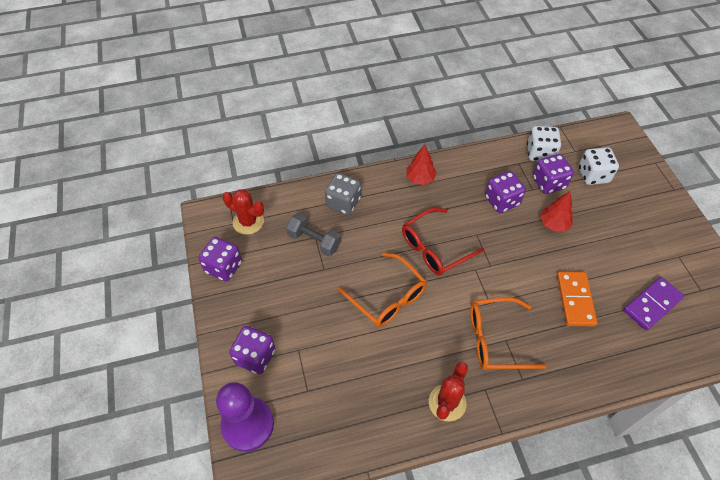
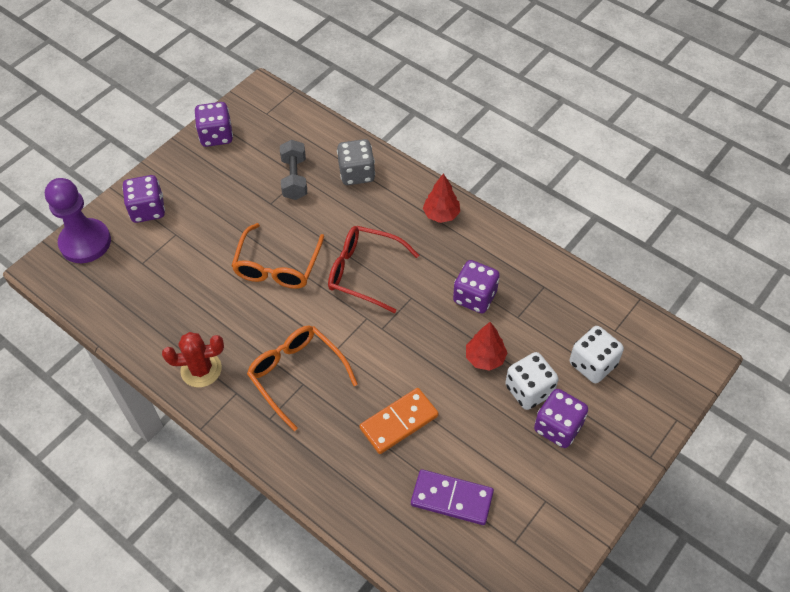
camera: 55 degrees right, 0 degrees up
red cactus [222,189,264,235] -> none
white dice [527,126,561,161] -> white dice moved to [505,352,559,410]
purple dice [533,154,574,194] -> purple dice moved to [534,389,588,448]

